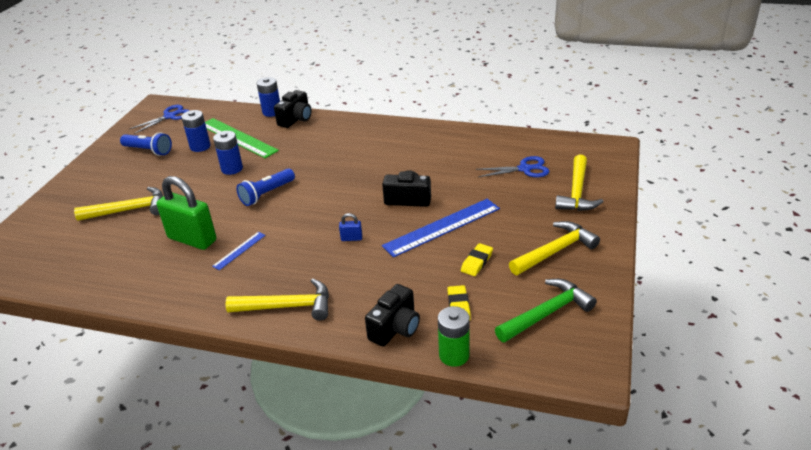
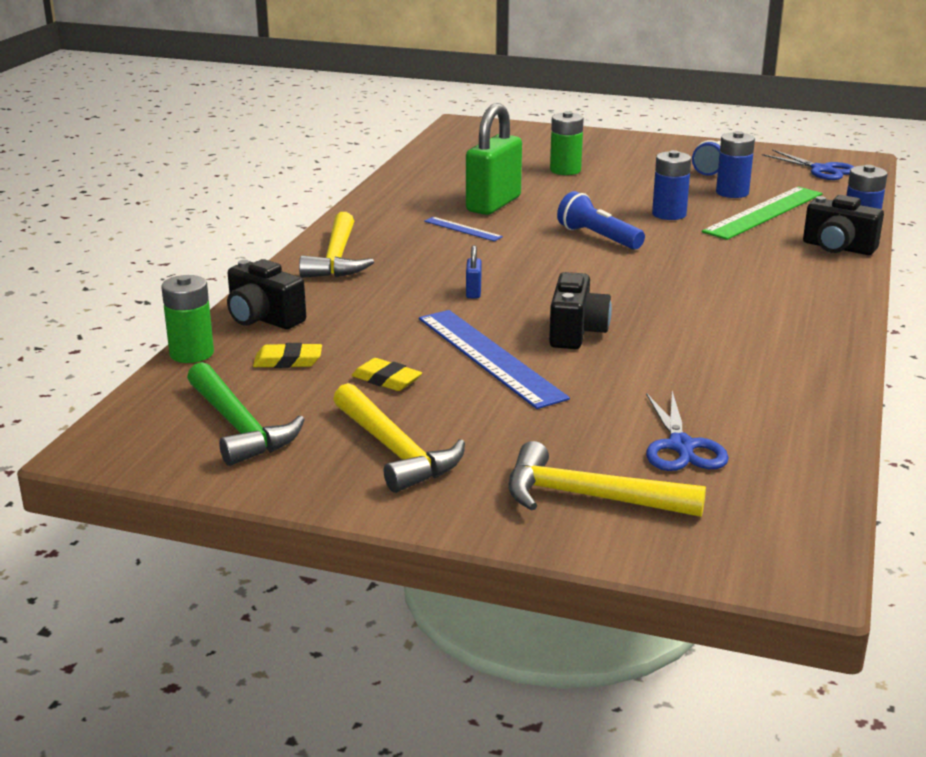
camera: 90 degrees right, 10 degrees down
yellow hammer [74,187,163,221] -> green battery [550,111,584,175]

